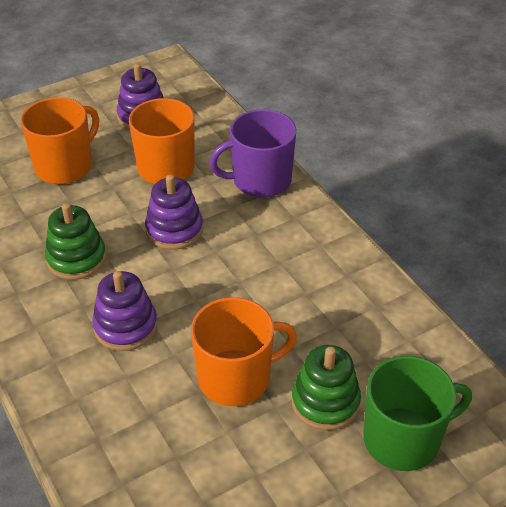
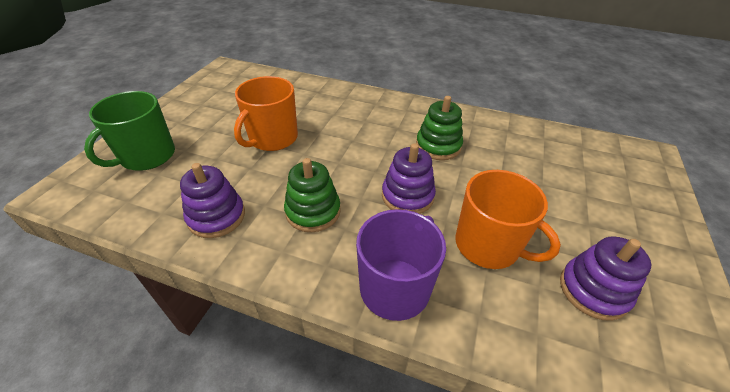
camera: 140 degrees right, 0 degrees up
orange mug [21,97,99,184] -> none
purple stacking toy [92,271,157,351] -> purple stacking toy moved to [180,163,245,238]
green stacking toy [292,345,361,430] -> green stacking toy moved to [284,158,341,232]

